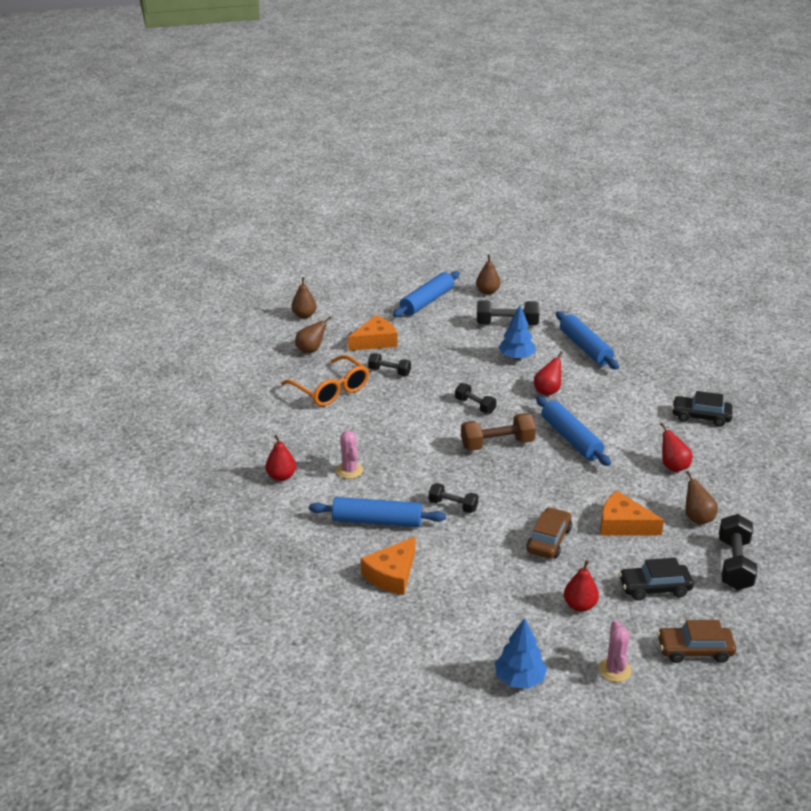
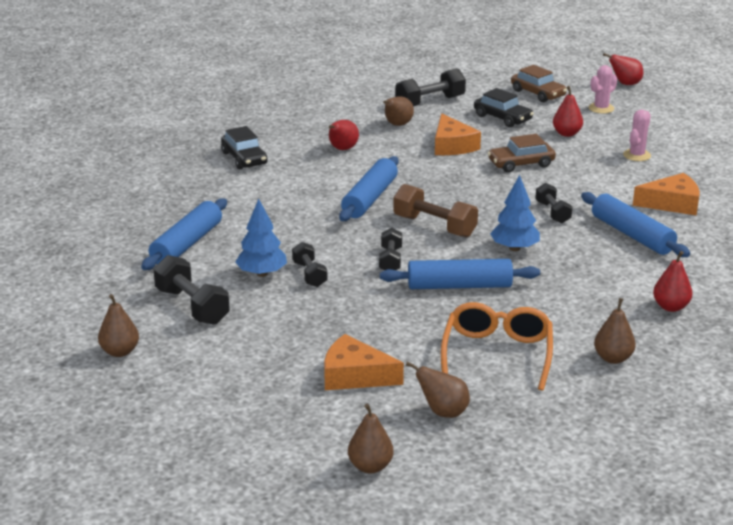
camera: 130 degrees left, 5 degrees down
pink cactus [336,431,363,479] -> pink cactus moved to [623,110,651,161]
black dumbbell [368,353,411,376] -> black dumbbell moved to [292,242,328,287]
blue rolling pin [393,271,460,317] -> blue rolling pin moved to [380,259,540,289]
blue tree [495,618,547,689] -> blue tree moved to [490,175,540,251]
red pear [534,351,563,396] -> red pear moved to [603,53,643,85]
none -> brown pear [594,298,636,364]

